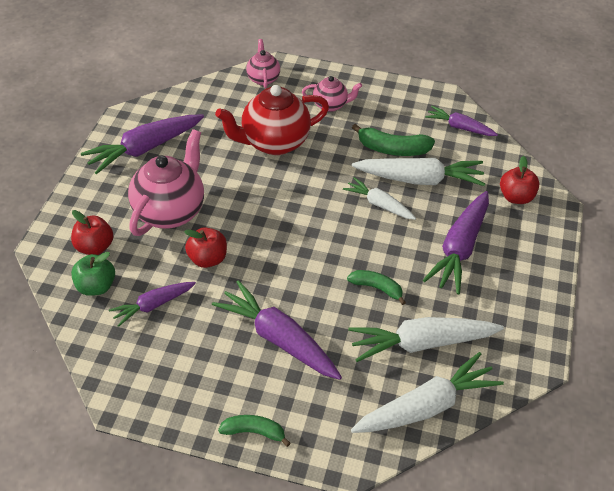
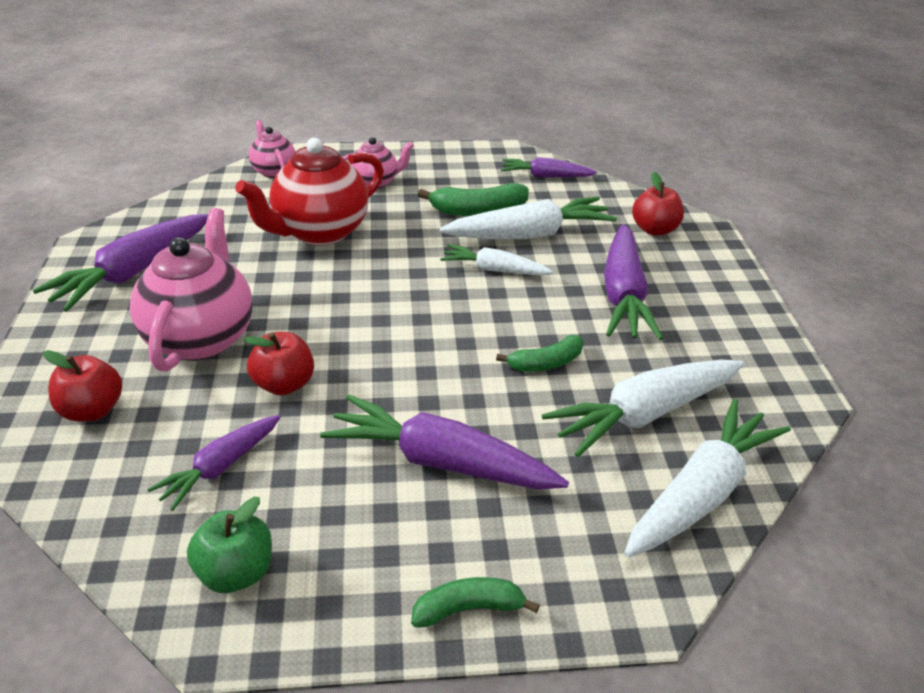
camera: 20 degrees left, 10 degrees down
green apple [71,252,115,296] -> green apple moved to [187,497,272,593]
green banana [347,270,406,305] -> green banana turned 150 degrees clockwise [496,335,584,372]

